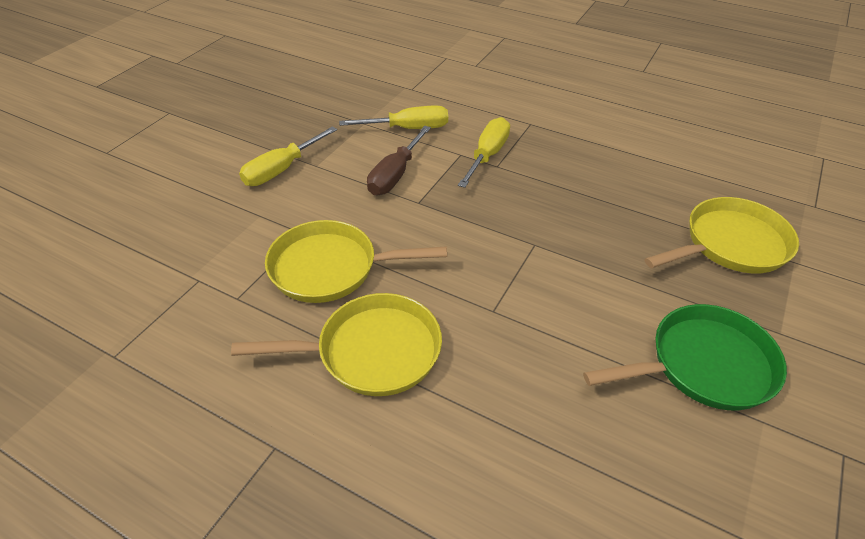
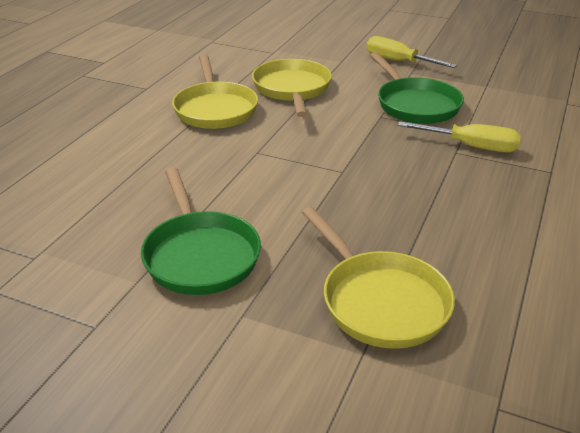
camera: 85 degrees right, 10 degrees down
yellow screwdriver [339,106,448,129] -> none
brown screwdriver [367,126,431,195] -> green pan [370,52,464,124]

